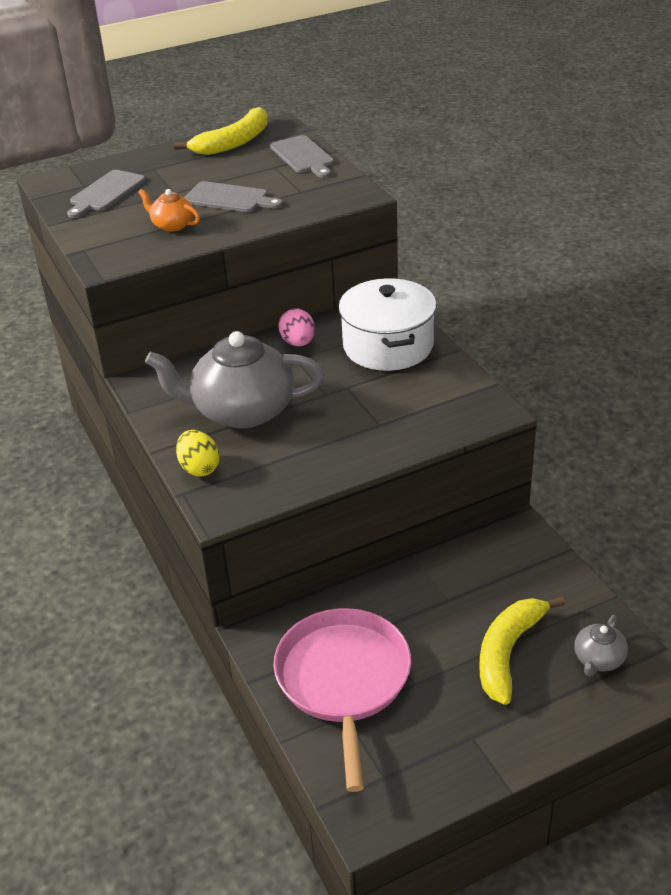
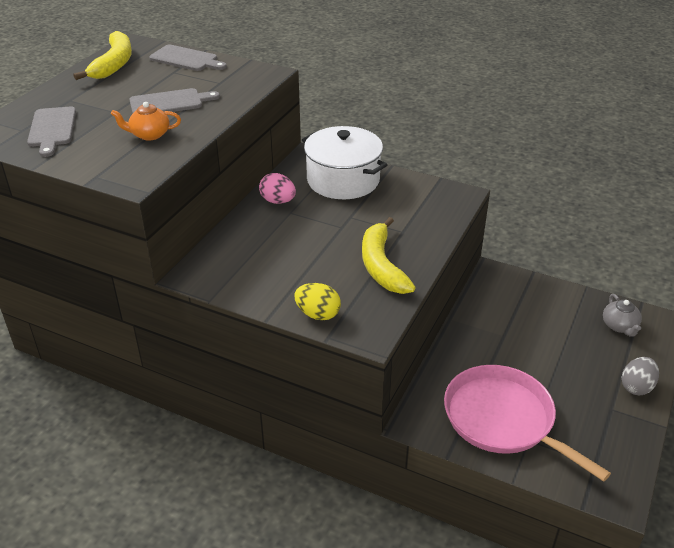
camera: 40 degrees left, 0 degrees up
grey teapot [145,331,325,428] -> none
yellow banana [479,597,565,705] -> yellow banana moved to [362,217,416,294]
none -> grey egg [622,357,659,395]

